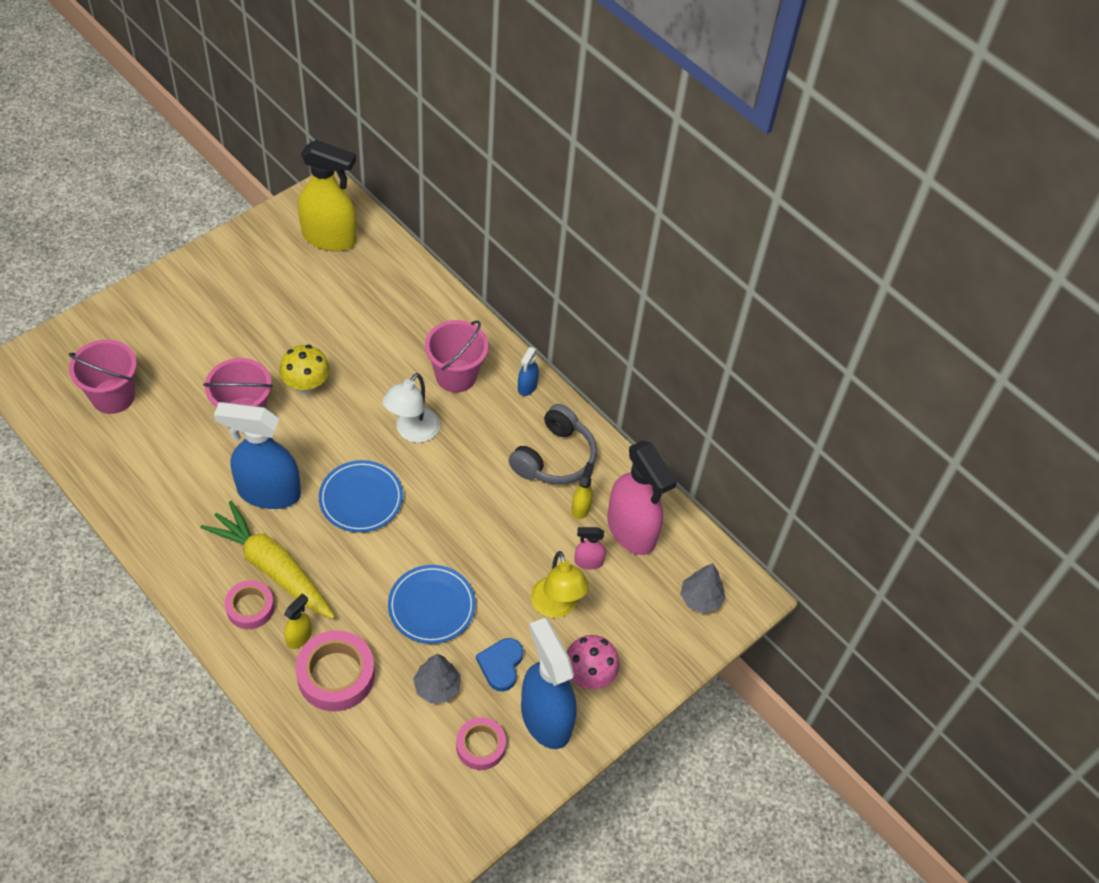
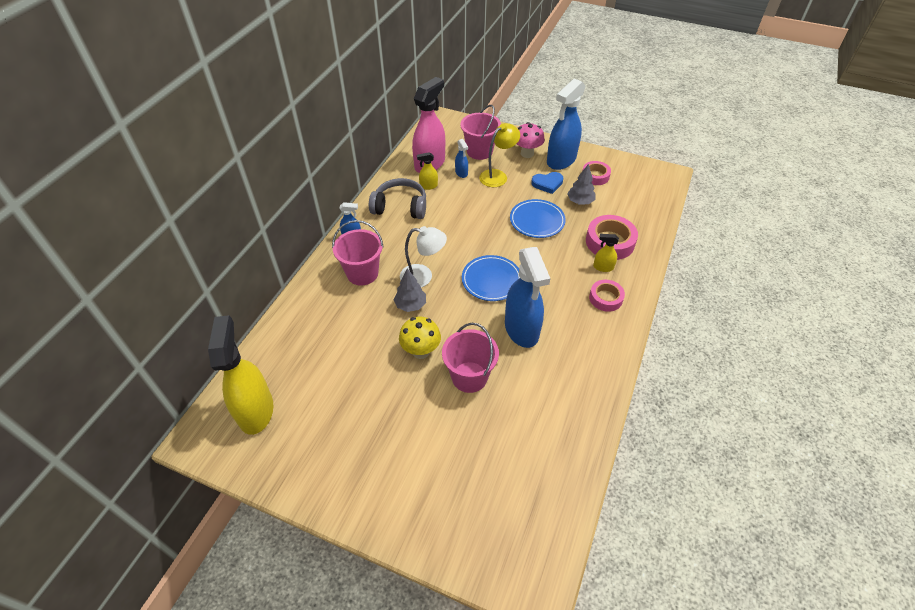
camera: 110 degrees left, 5 degrees down
pink bucket [69,340,137,414] -> pink bucket moved to [460,105,501,160]
yellow carrot [200,501,335,619] -> none
pink spray bottle [574,527,606,570] -> blue spray bottle [455,139,468,178]
grey tree [680,563,725,614] -> grey tree moved to [393,269,426,312]

